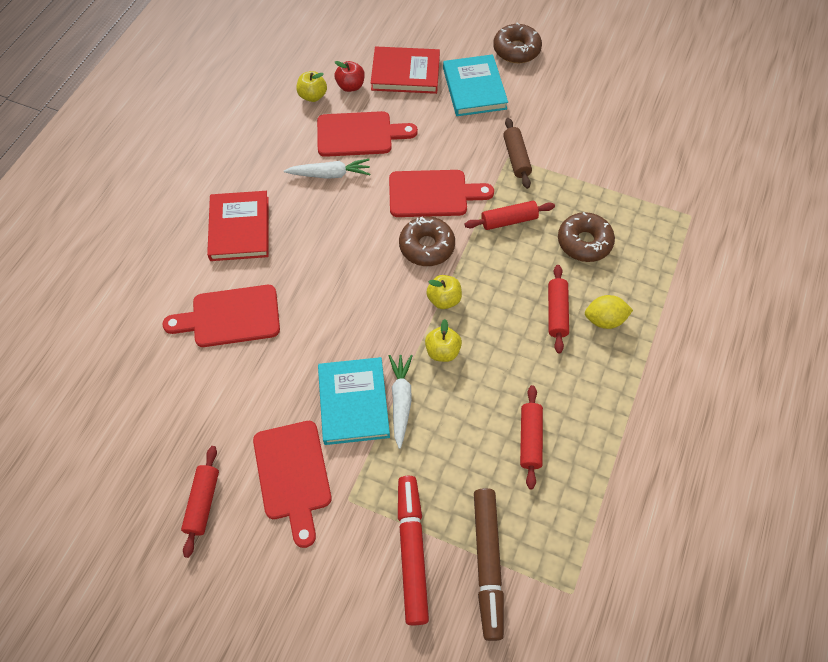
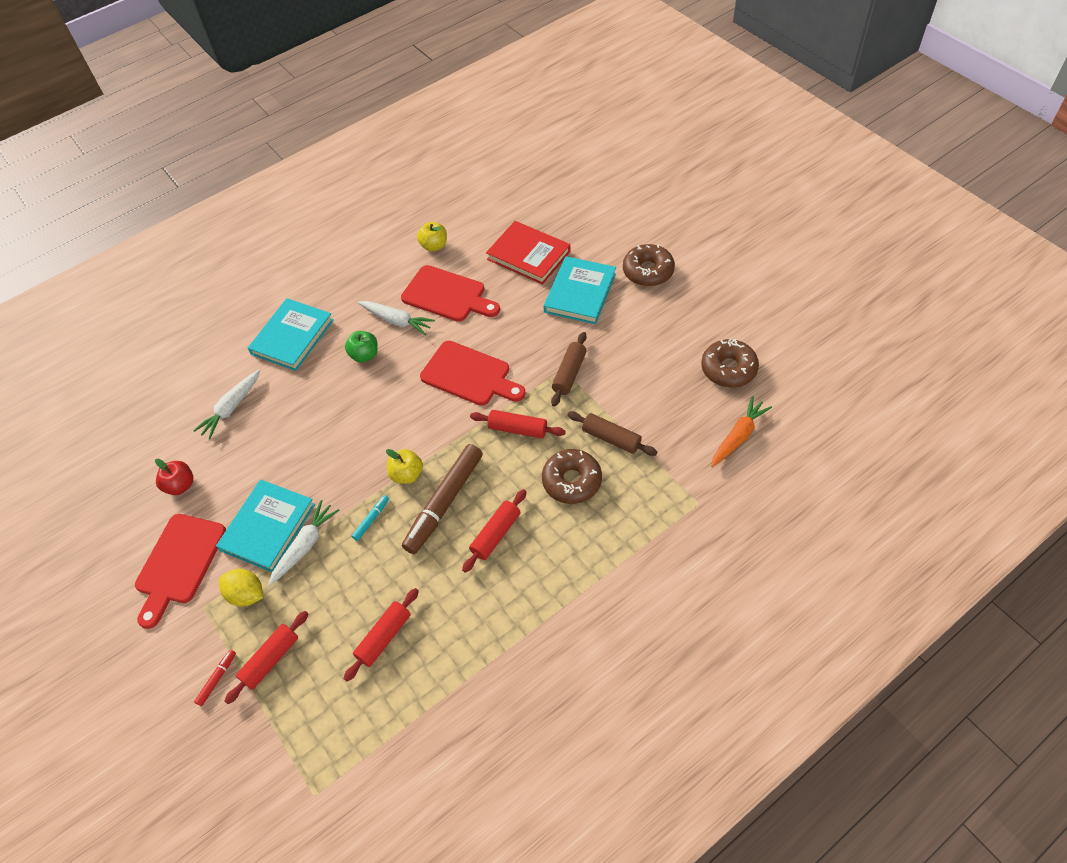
camera: 35 degrees right, 5 degrees down
red cutting board [162,285,280,347] -> white carrot [193,370,260,439]
red rolling pin [181,446,219,558] -> red rolling pin moved to [225,611,309,704]
red book [207,191,269,261] -> turquoise book [248,298,334,371]
red apple [335,61,365,92] -> red apple moved to [155,459,193,495]
red marker [398,476,429,625] -> red marker [194,650,236,706], size x0.42
brown donut [399,216,455,266] -> brown donut moved to [701,338,759,388]
yellow apple [425,319,462,362] -> turquoise marker [352,495,389,541]
brown marker [474,488,504,641] -> brown marker moved to [402,444,483,554]
yellow lemon [585,295,633,329] -> yellow lemon moved to [219,569,263,607]
none -> green apple [345,331,378,362]
none -> brown rolling pin [567,411,657,456]
none -> orange carrot [711,396,772,467]

